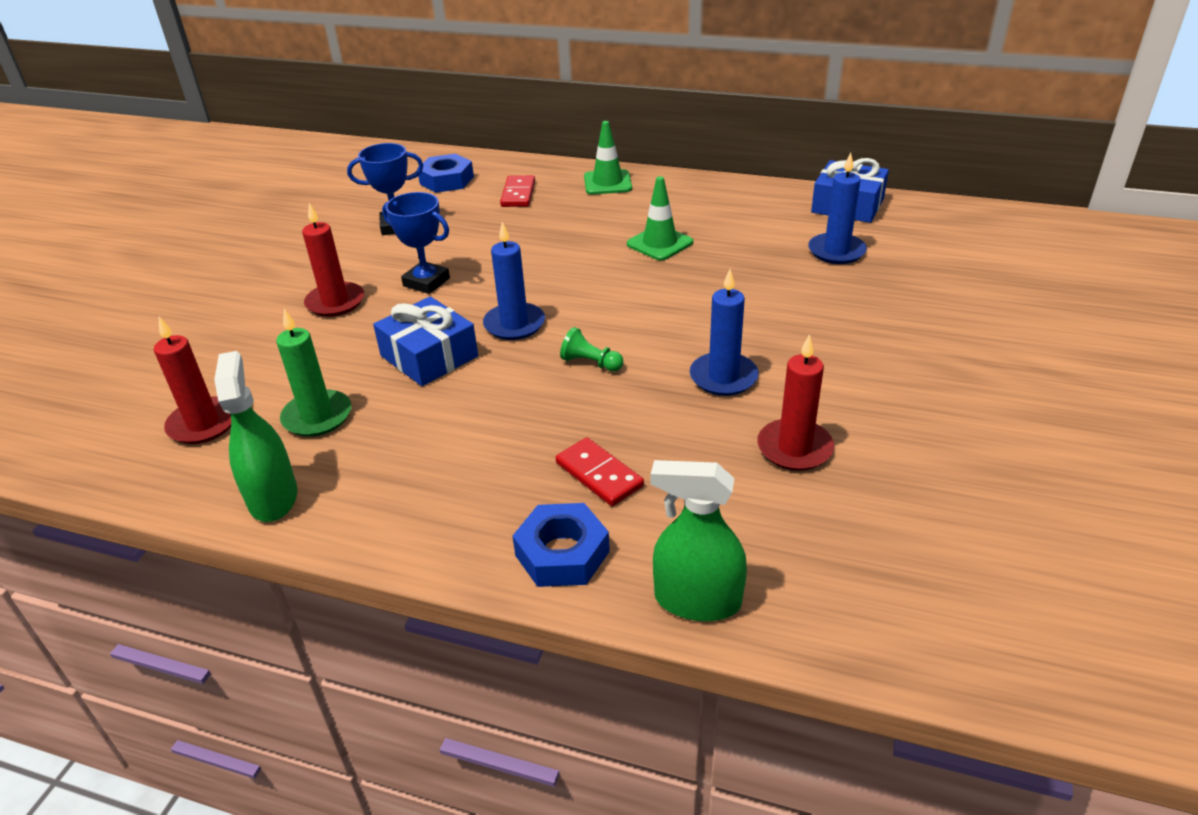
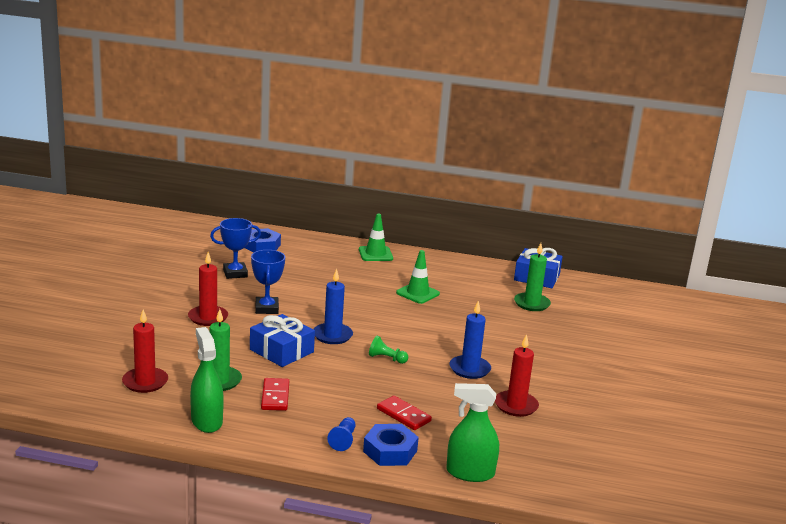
camera: 10 degrees left, 15 degrees down
blue trophy [382,192,450,294] -> blue trophy turned 60 degrees clockwise [251,250,285,314]
red domino [500,175,535,207] -> red domino moved to [261,378,289,411]
blue candle [808,152,867,264] -> green candle [514,243,551,311]
none -> blue pawn [327,417,356,451]

